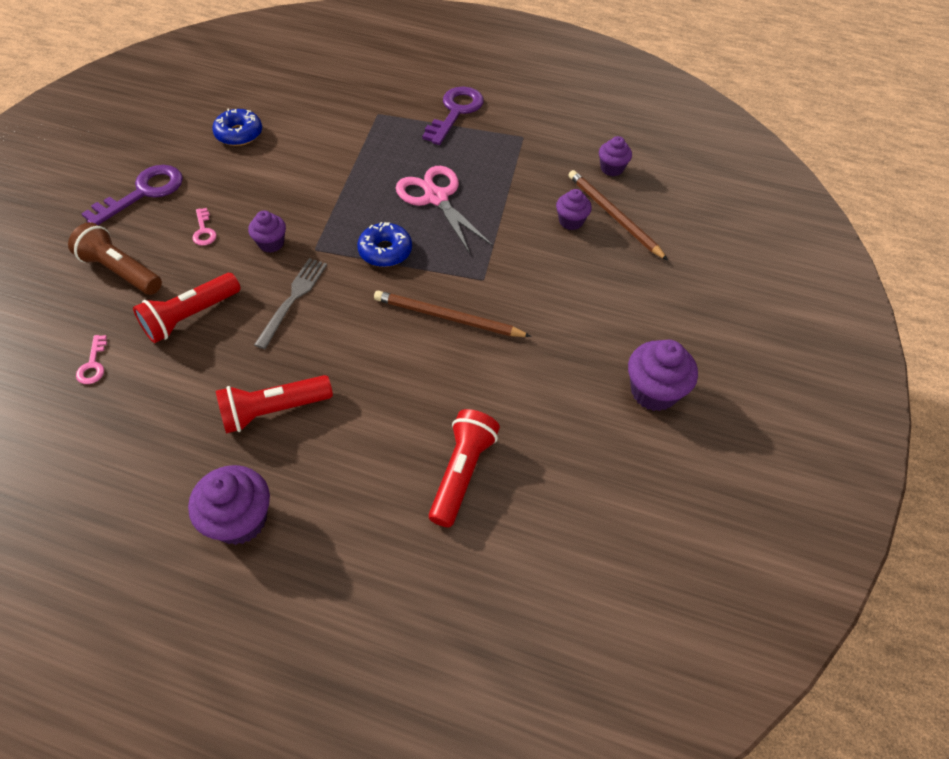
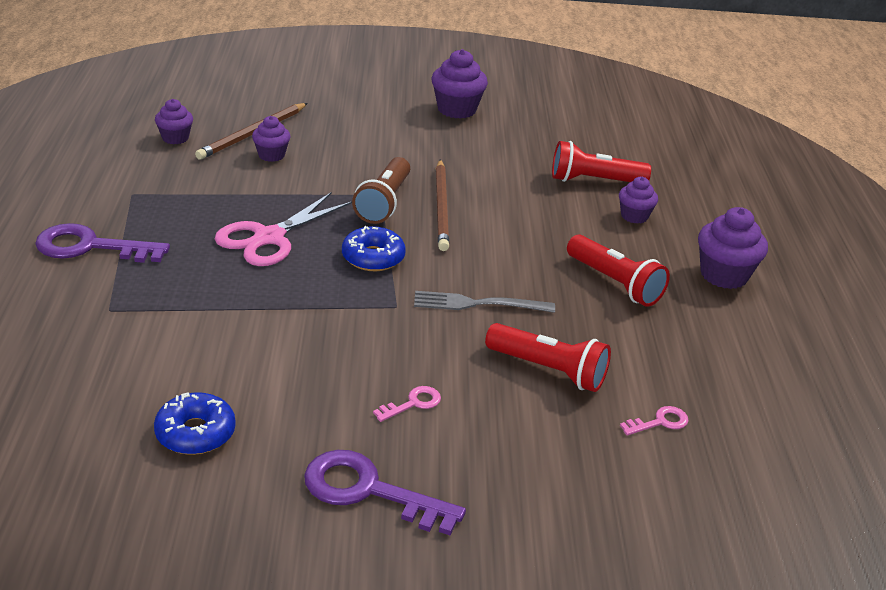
camera: 110 degrees left, 20 degrees down
brown flashlight [68,222,162,295] -> brown flashlight moved to [352,157,410,224]
purple cupcake [248,211,286,253] -> purple cupcake moved to [619,177,658,224]

